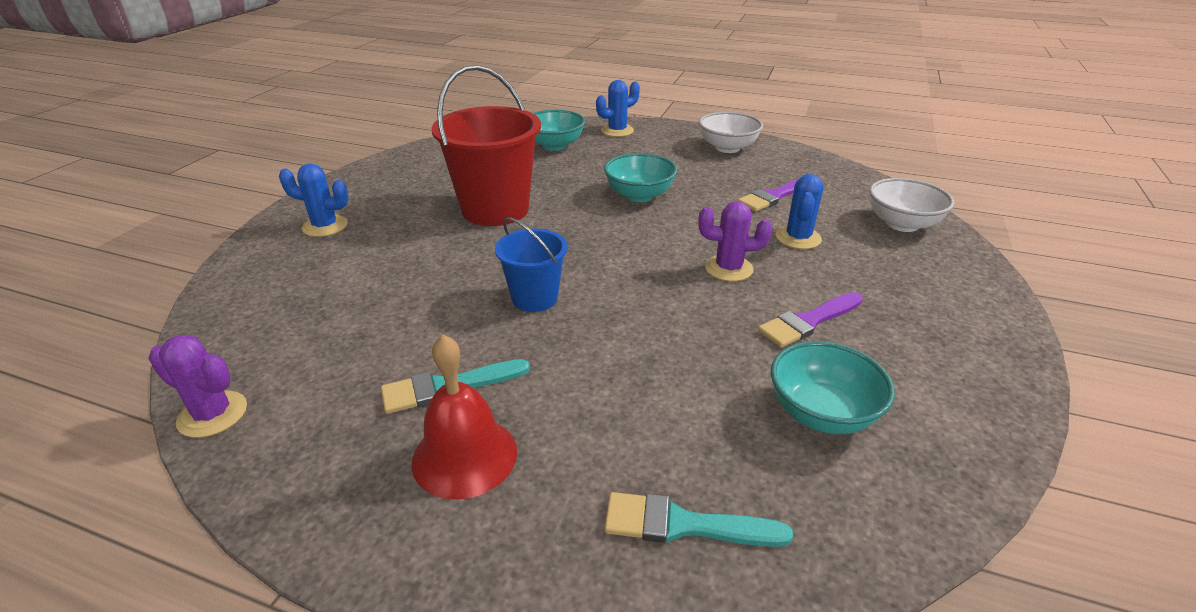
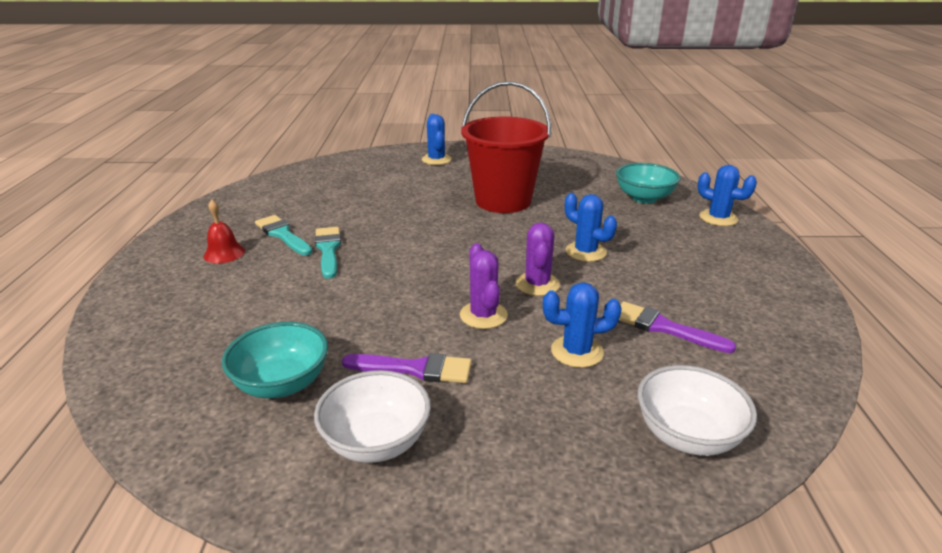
camera: 70 degrees right, 5 degrees down
purple cactus [149,335,247,438] -> purple cactus moved to [515,223,560,296]
red bell [412,334,517,500] -> red bell [203,199,245,263], size x0.64
blue bucket [495,217,568,312] -> none
turquoise bowl [604,153,677,202] -> blue cactus [565,193,617,262]
turquoise brush [604,492,793,547] -> turquoise brush moved to [315,227,341,279]
white bowl [699,112,763,153] -> white bowl moved to [314,370,431,463]
purple brush [758,292,863,347] -> purple brush turned 150 degrees clockwise [342,353,472,383]

